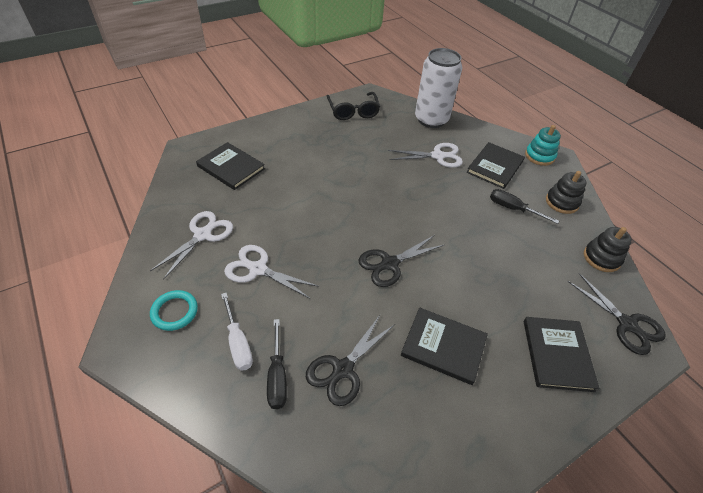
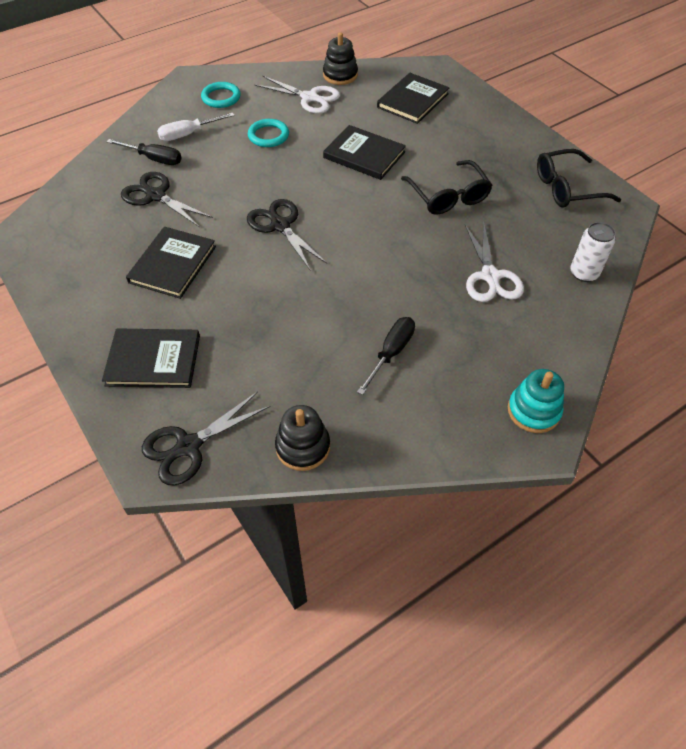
camera: 90 degrees right, 5 degrees up
white scissors [224,245,319,299] -> turquoise ring [248,119,289,147]
black screwdriver [267,319,287,409] -> black screwdriver turned 150 degrees counterclockwise [106,139,182,165]
white can [415,48,462,128] -> white can [570,222,616,282], size x0.52
black book [467,142,525,189] -> black book moved to [323,125,406,180]
black stacking toy [546,171,586,214] -> black stacking toy moved to [323,32,358,85]
none -> black glasses [401,160,492,215]

